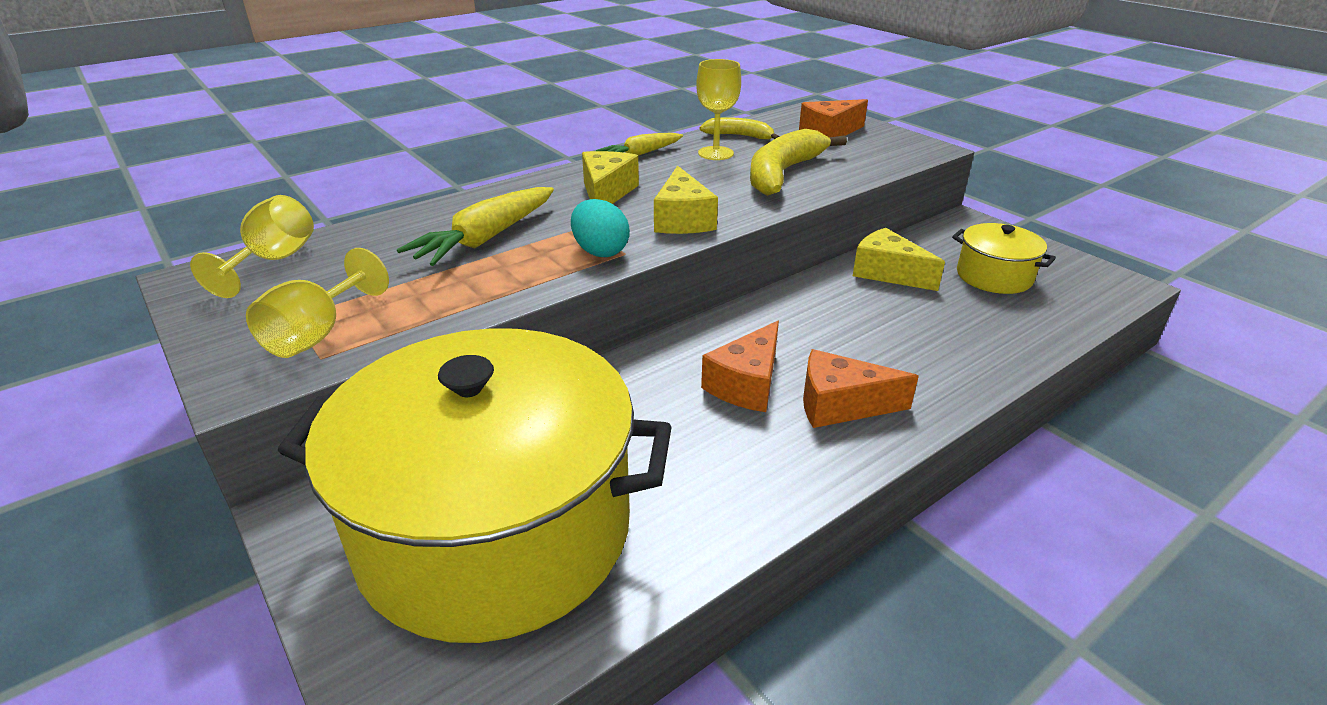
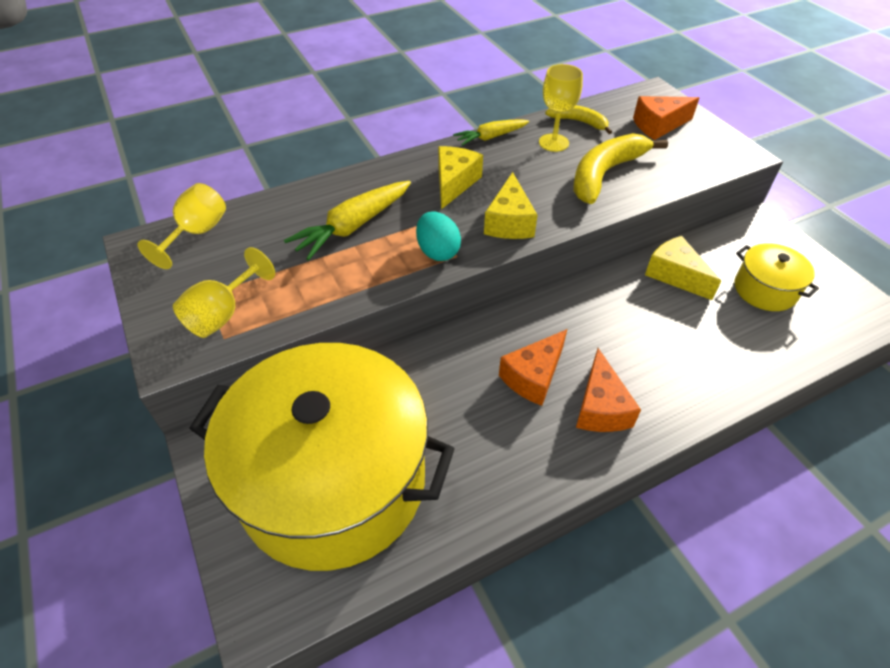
camera: 10 degrees right, 15 degrees up
orange cheese [803,349,919,428] -> orange cheese turned 105 degrees counterclockwise [576,348,641,432]

